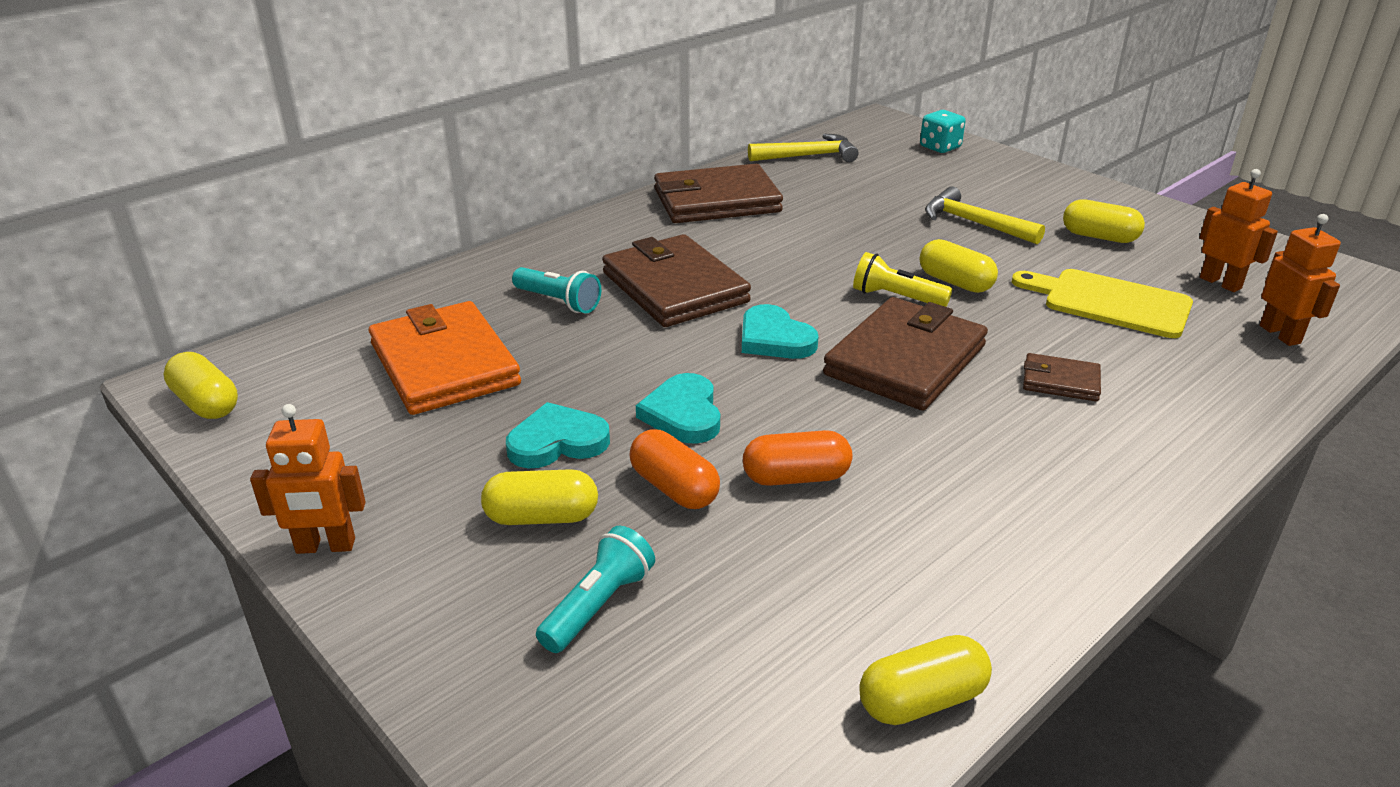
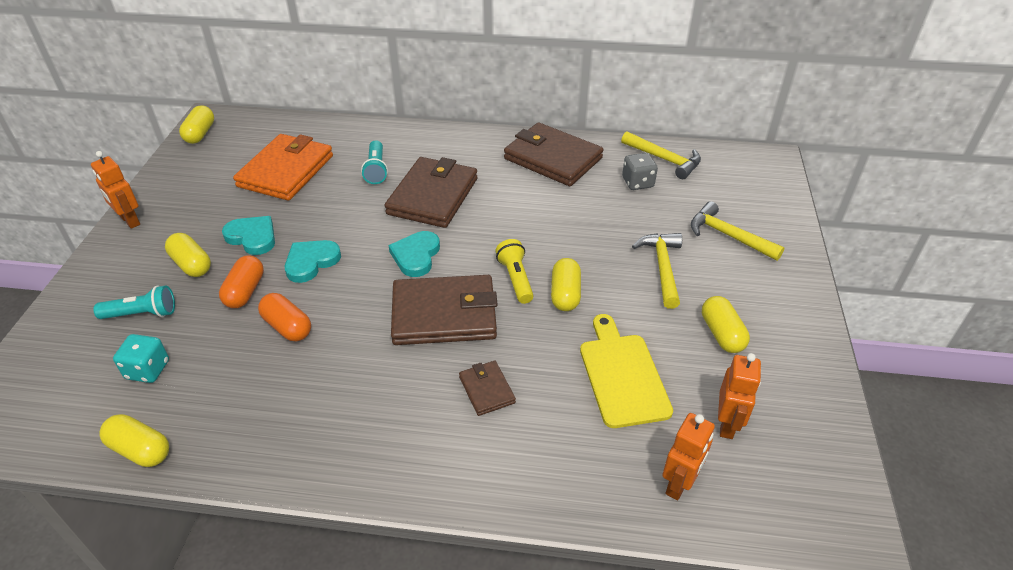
camera: 50 degrees right, 10 degrees up
turquoise dice [920,110,966,153] -> turquoise dice moved to [113,334,169,383]
none -> grey dice [622,153,658,190]
none -> yellow hammer [691,201,785,261]

